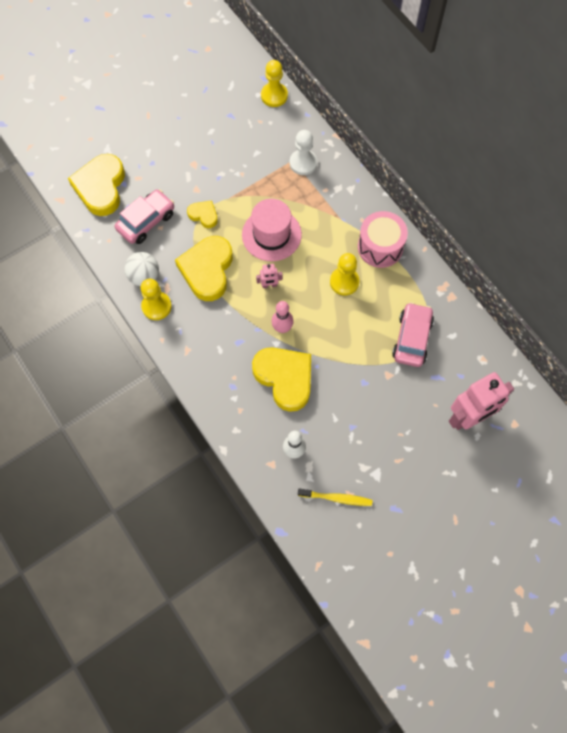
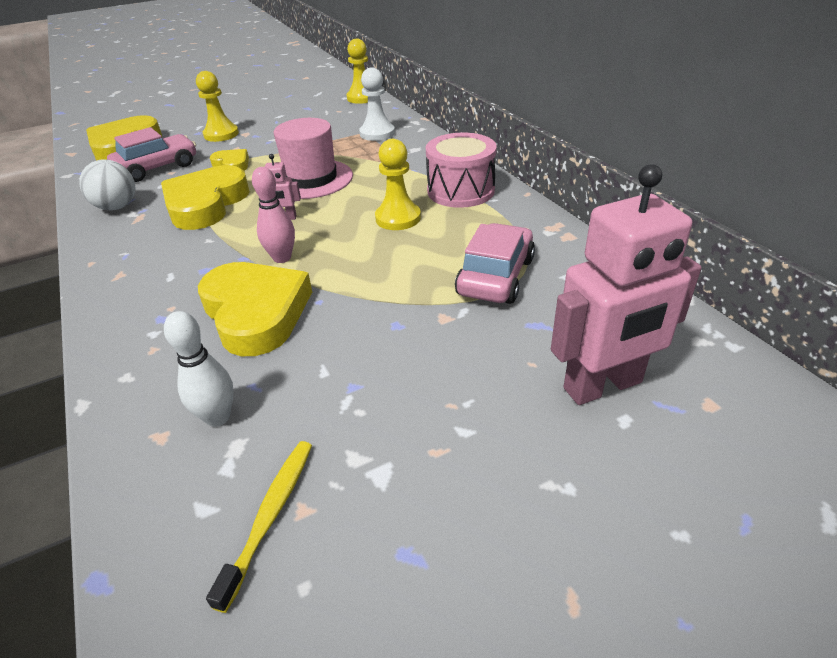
camera: 10 degrees right, 30 degrees down
yellow pawn [141,279,172,320] -> yellow pawn moved to [196,71,239,142]
yellow toothbrush [298,488,373,506] -> yellow toothbrush turned 90 degrees counterclockwise [206,441,312,613]

